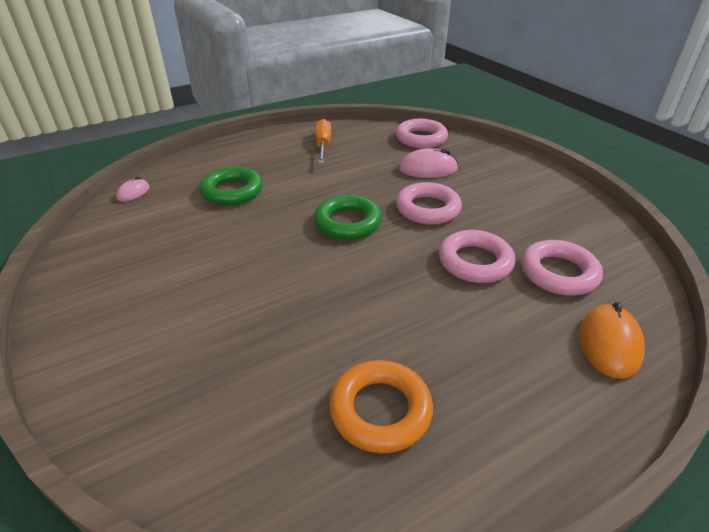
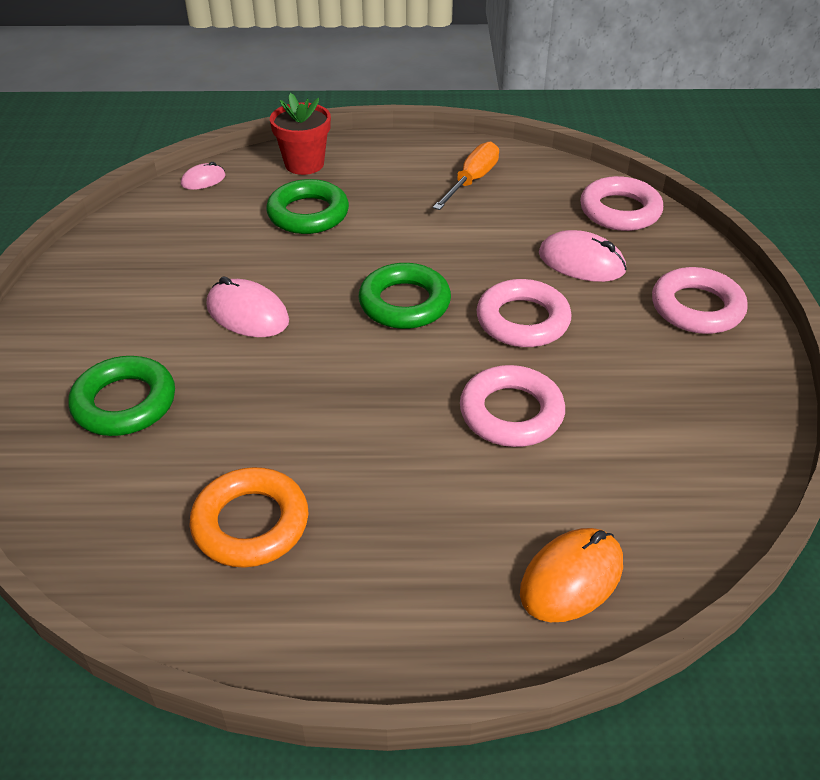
camera: 30 degrees right, 5 degrees up
pink ring [521,240,603,296] -> pink ring moved to [652,267,748,334]
none -> green ring [69,356,175,436]
none -> pink mouse [207,276,289,337]
none -> red flower pot [270,93,331,175]

